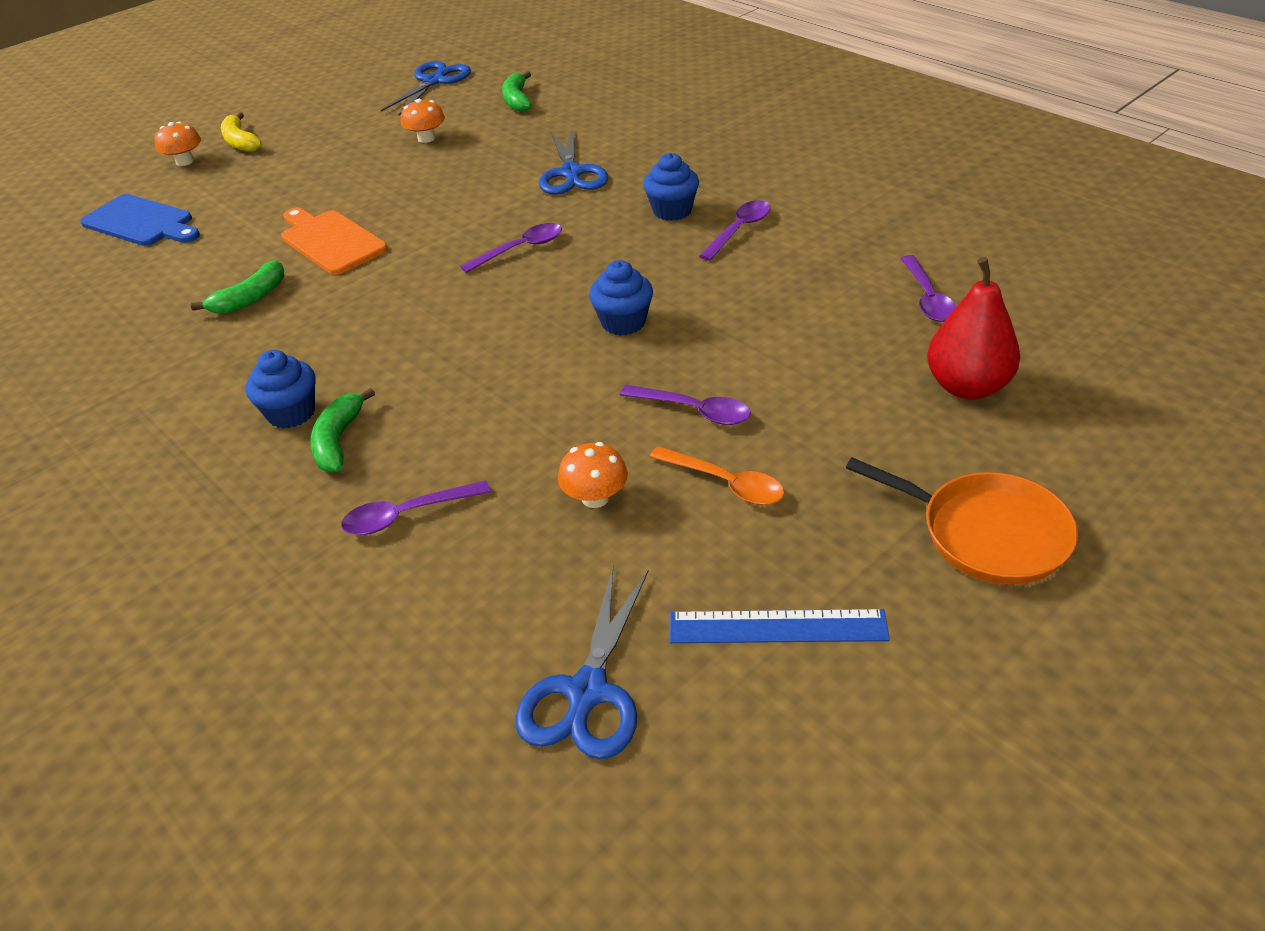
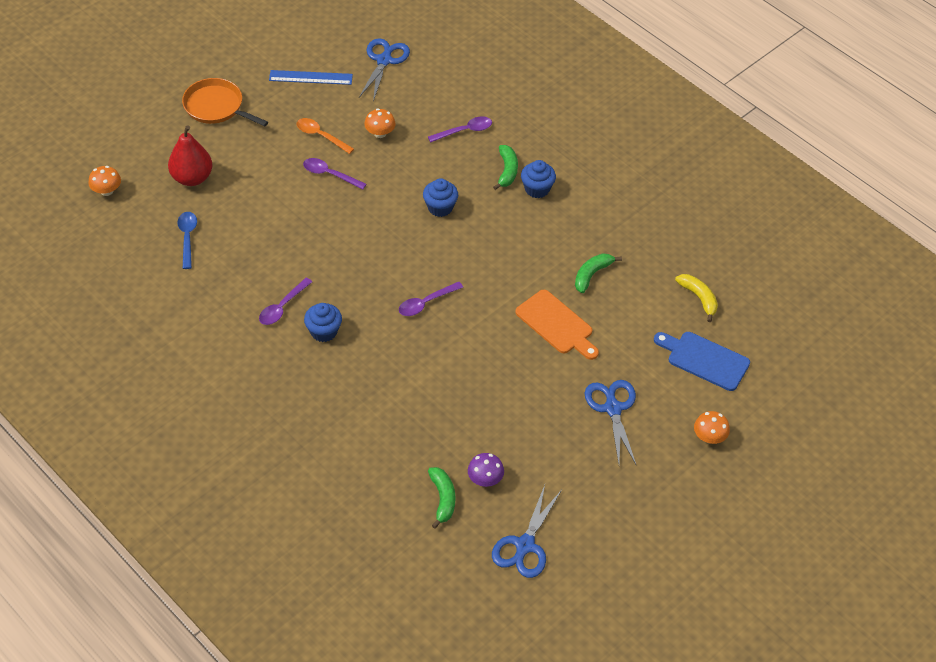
camera: 175 degrees right, 10 degrees up
yellow banana [221,112,262,152] -> yellow banana moved to [675,274,718,322]
orange mushroom [401,99,445,143] -> orange mushroom moved to [88,166,121,196]
blue scissors [539,129,608,195] -> blue scissors moved to [584,380,637,466]
blue cupcake [589,260,653,336] -> blue cupcake moved to [423,178,458,217]
purple spoon [901,255,956,322] -> blue spoon [177,212,197,269]
none -> purple mushroom [468,453,504,487]

